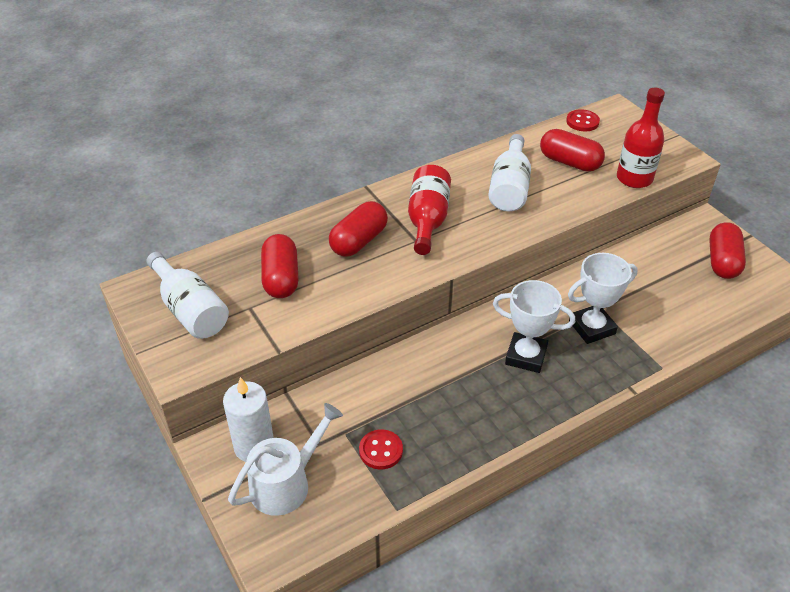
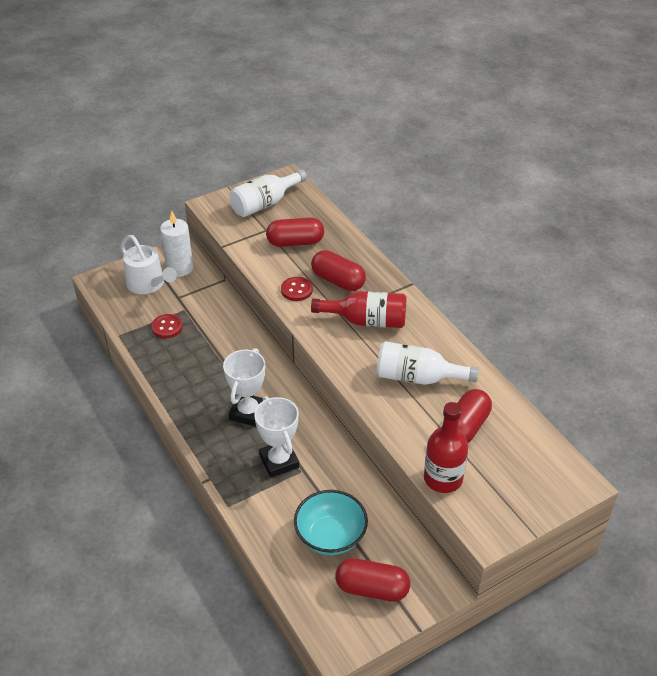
camera: 90 degrees right, 0 degrees up
red button [566,109,600,131] -> red button moved to [281,277,313,301]
none -> turquoise bowl [294,490,368,555]

